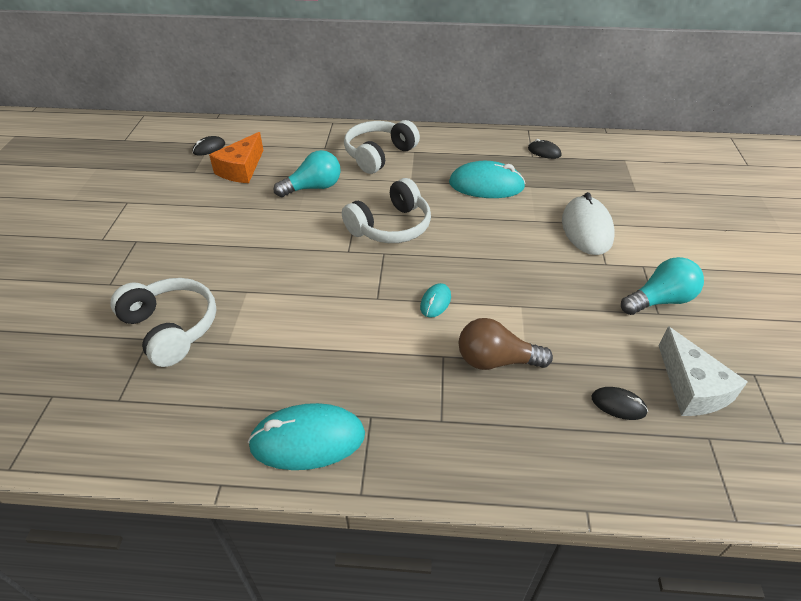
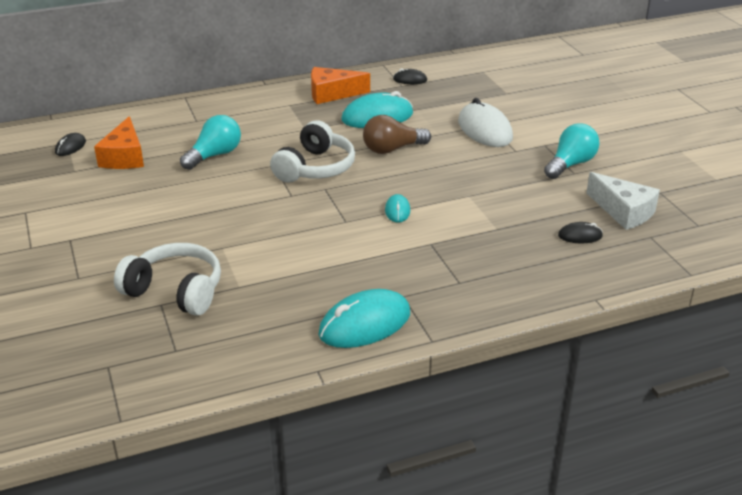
camera: 25 degrees left, 10 degrees down
white headphones [344,120,420,174] -> none
brown light bulb [459,318,553,370] -> brown light bulb moved to [363,115,431,154]
none -> orange cheese [311,67,370,104]

